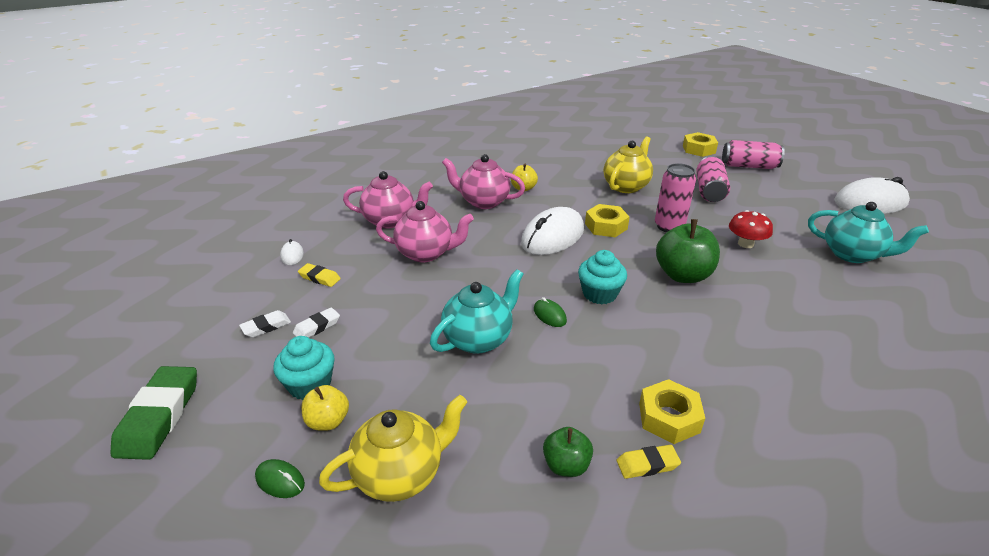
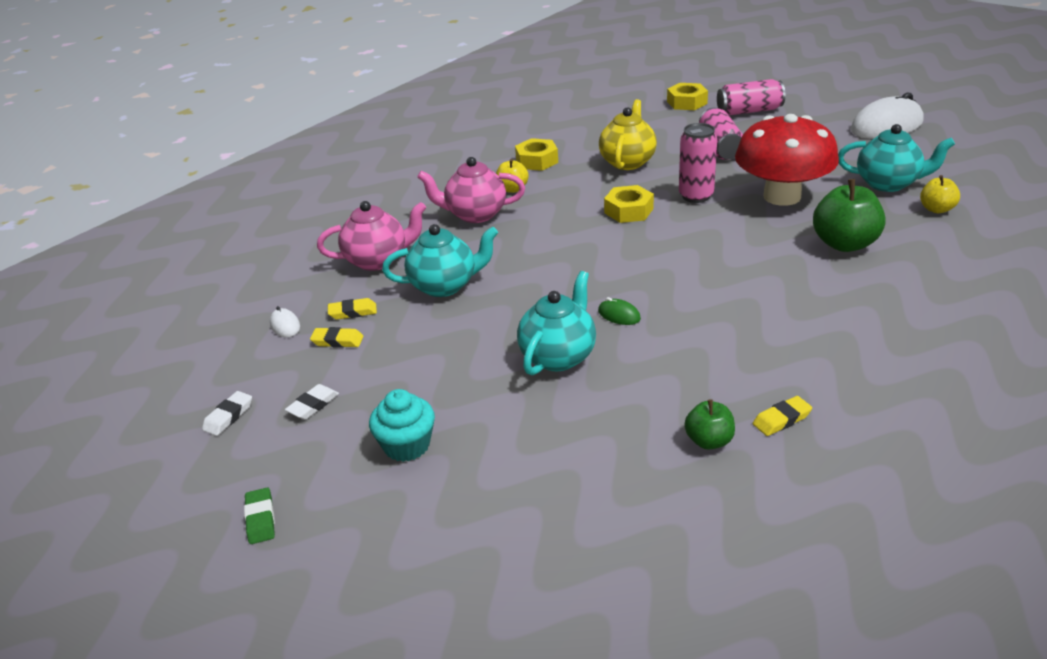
camera: 15 degrees left, 0 degrees up
green eraser [110,366,197,460] -> green eraser [244,488,275,544], size x0.53
green mouse [255,459,305,498] -> none
white eraser [293,307,340,338] -> white eraser moved to [202,391,252,436]
yellow apple [301,385,349,431] -> yellow apple moved to [920,175,960,213]
yellow teapot [319,395,467,502] -> none
pink teapot [376,201,474,262] -> turquoise teapot [382,224,498,297]
white mouse [521,207,584,255] -> none
turquoise cupcake [578,250,627,304] -> none
yellow nut [639,379,705,444] -> yellow nut moved to [515,138,558,171]
green apple [656,219,720,283] -> green apple moved to [813,179,886,252]
red mushroom [729,210,773,248] -> red mushroom [735,114,839,206], size x2.15
none -> yellow eraser [328,298,377,320]

